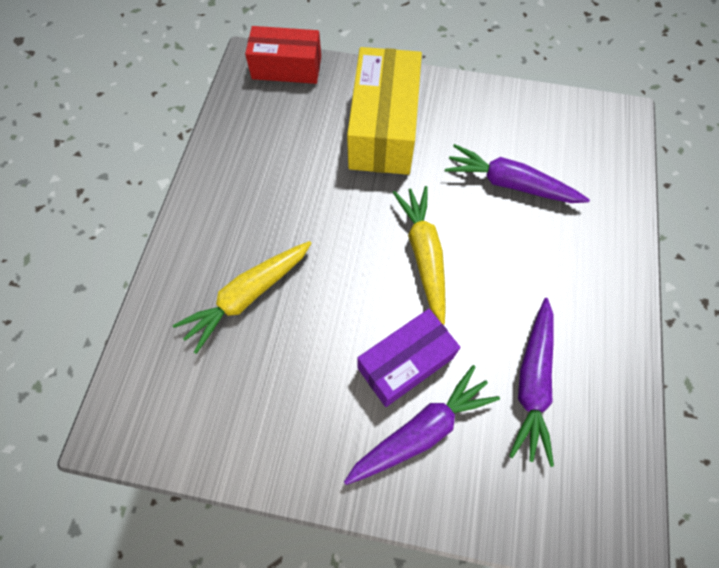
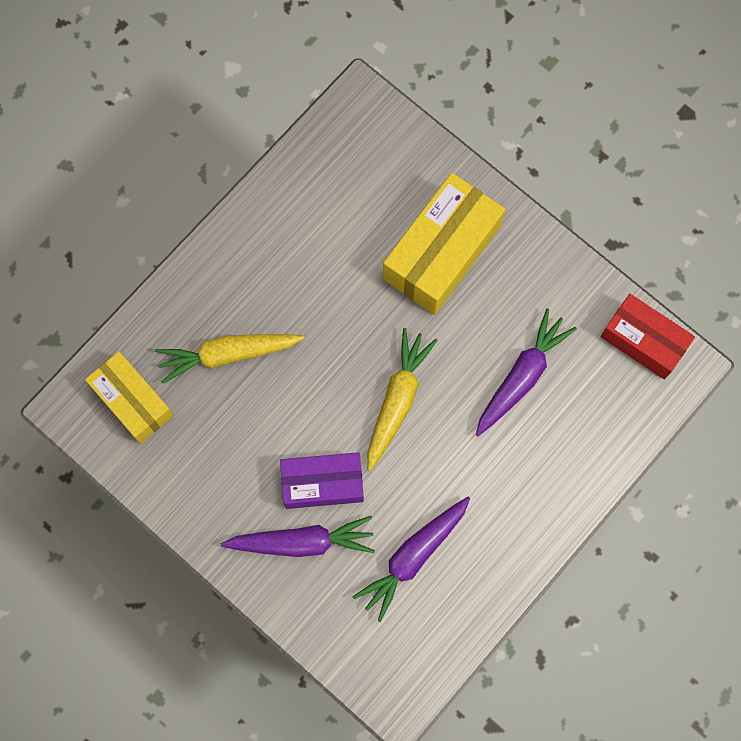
camera: 30 degrees right, 10 degrees up
red box [245,26,321,84] -> red box moved to [601,294,695,379]
purple carrot [445,144,590,203] -> purple carrot turned 75 degrees clockwise [476,308,577,436]
none -> yellow box [85,351,174,444]

